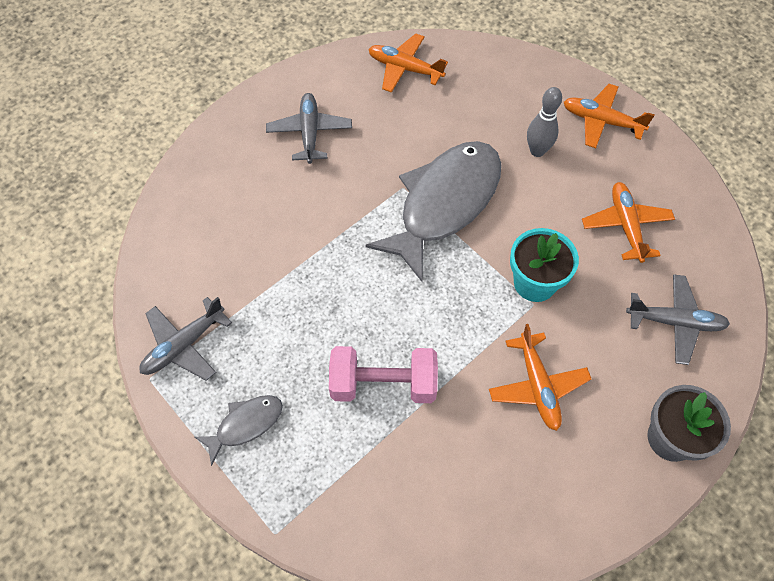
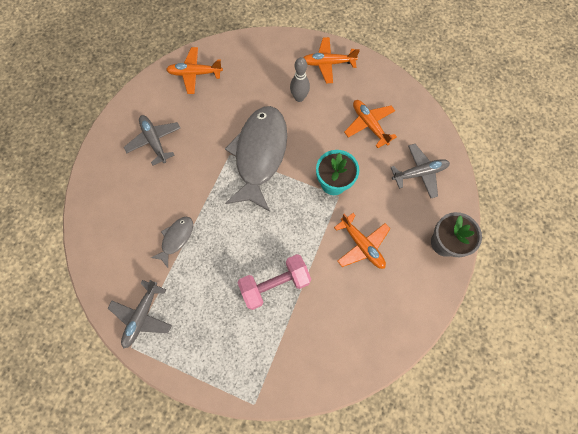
camera: 25 degrees left, 10 degrees up
grey fish [195,395,283,466] -> grey fish moved to [151,216,193,268]

